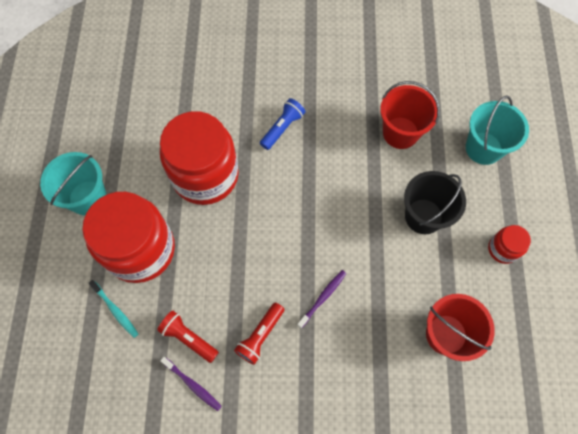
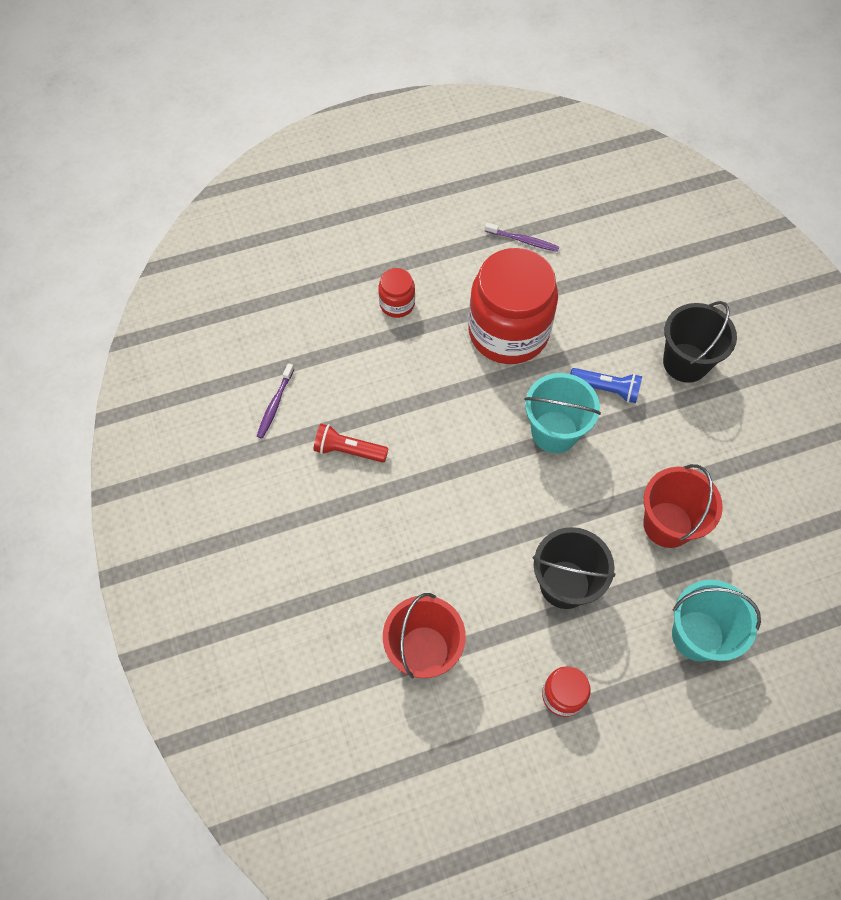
camera: 70 degrees right, 5 degrees down
turquoise bucket [40,152,107,215] -> turquoise bucket moved to [524,373,601,453]
red jar [82,192,175,283] -> red jar [378,268,415,318], size x0.44
turquoise toothbrush [89,280,138,338] -> none
red flashlight [157,310,219,363] -> none
purple toothbrush [297,270,346,329] -> purple toothbrush moved to [485,223,559,252]
none -> black bucket [663,301,737,383]

